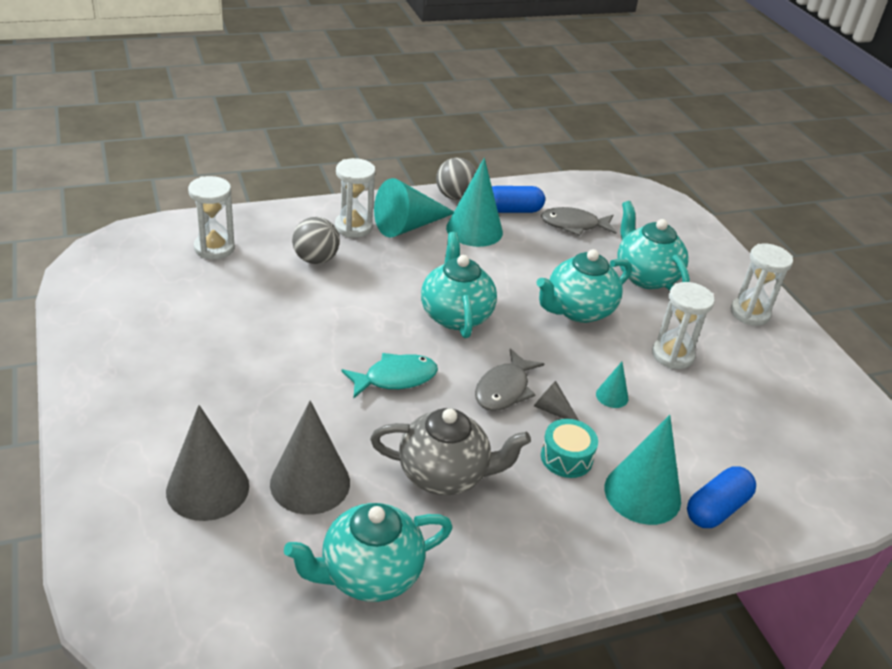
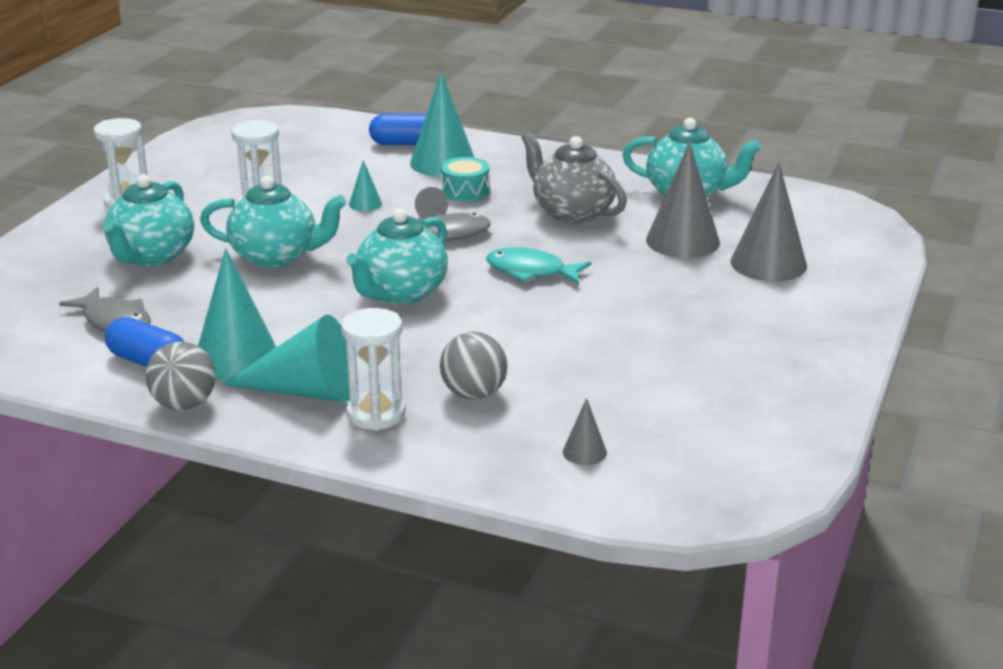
camera: 135 degrees left, 10 degrees down
white hourglass [188,176,235,260] -> grey cone [563,398,607,465]

